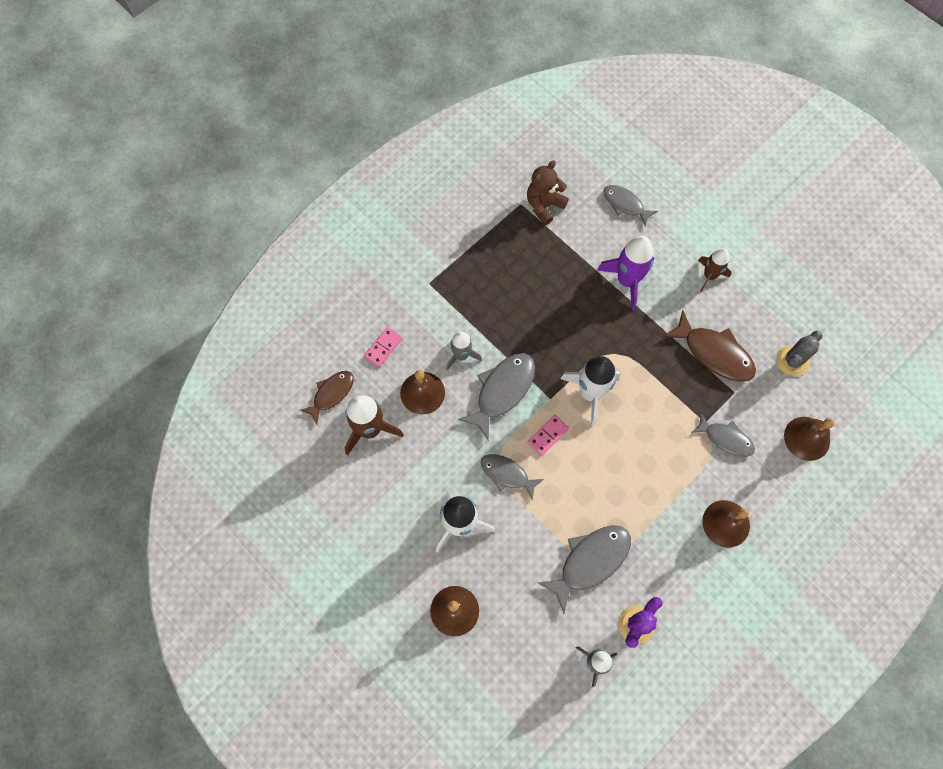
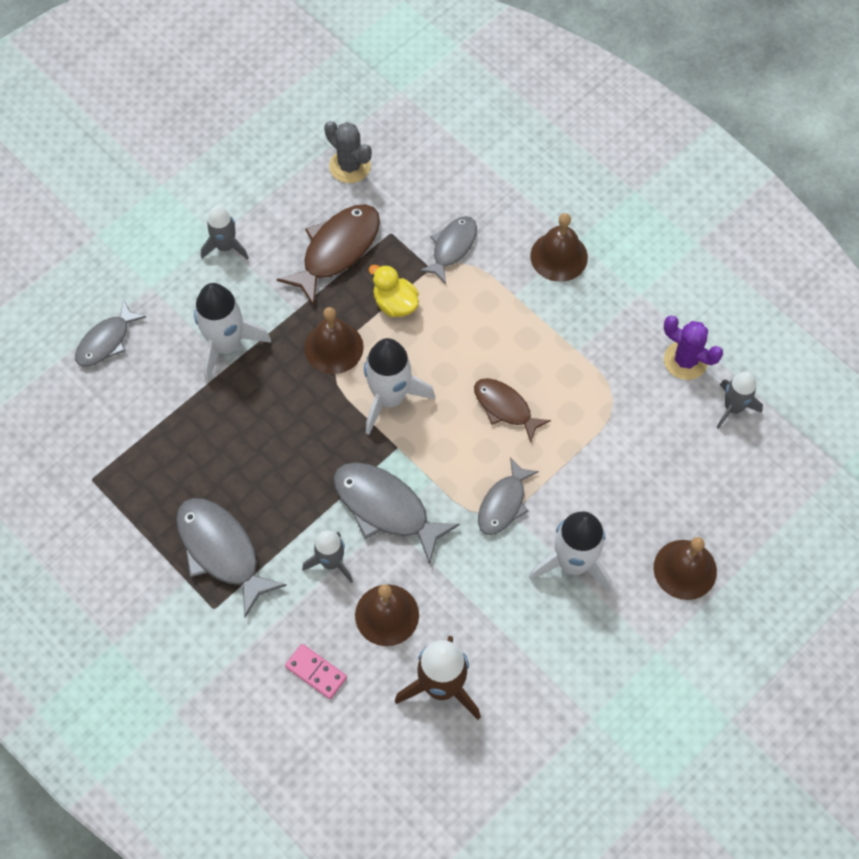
camera: 90 degrees left, 5 degrees down
brown fish [300,371,354,425] -> brown fish moved to [474,378,551,443]
brown teddy bear [527,160,569,225] -> none
pink domino [527,415,569,456] -> none
grey fish [537,525,631,614] -> grey fish moved to [176,498,287,617]
purple rocket [597,236,654,310] -> white rocket [194,283,271,382]
brown rocket [698,249,731,292] -> grey rocket [201,206,249,260]
brown bell [784,417,835,461] -> brown bell moved to [304,307,364,374]
none -> yellow duck [369,265,419,317]

